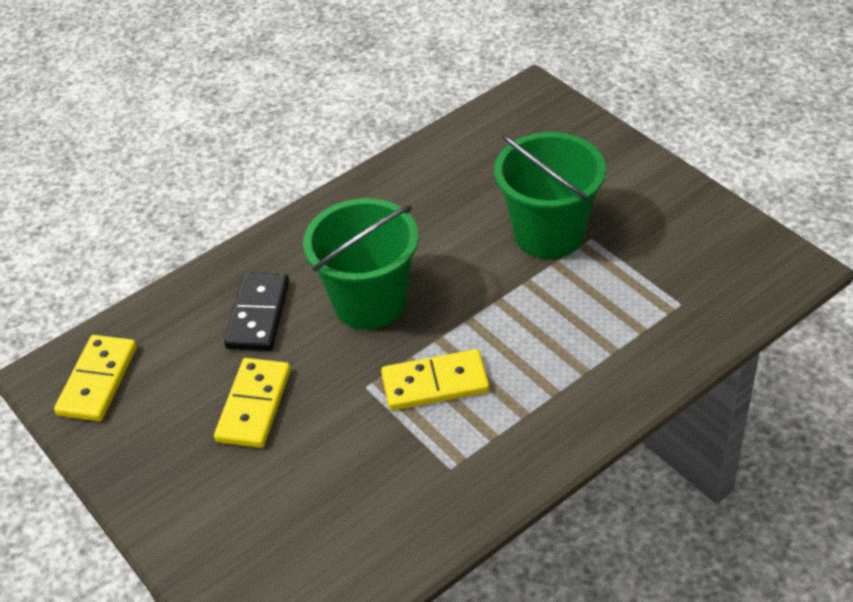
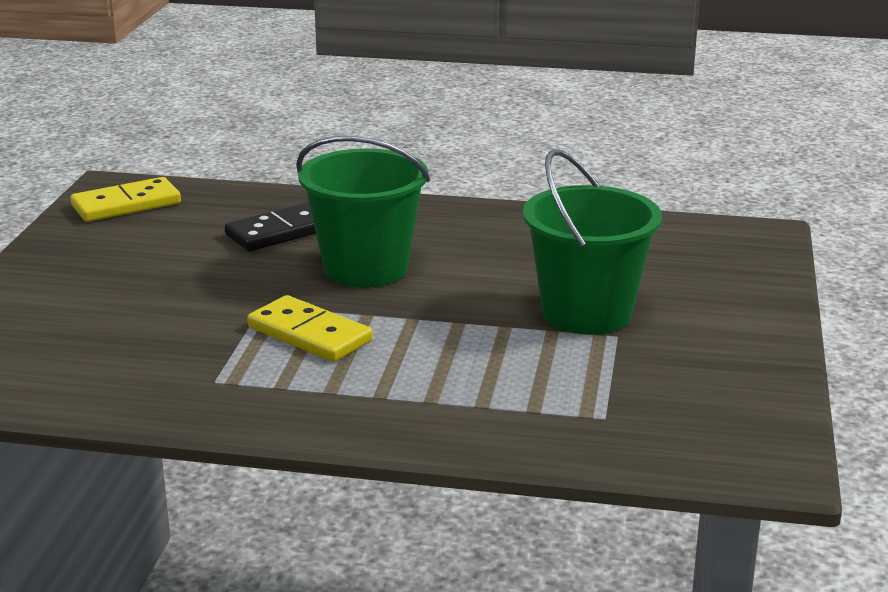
camera: 45 degrees right, 20 degrees down
yellow domino [214,358,291,448] -> none

